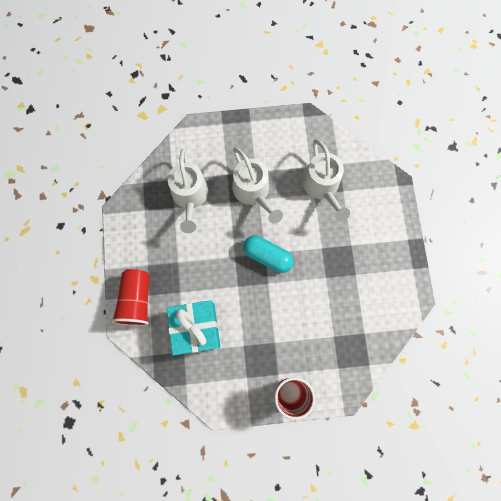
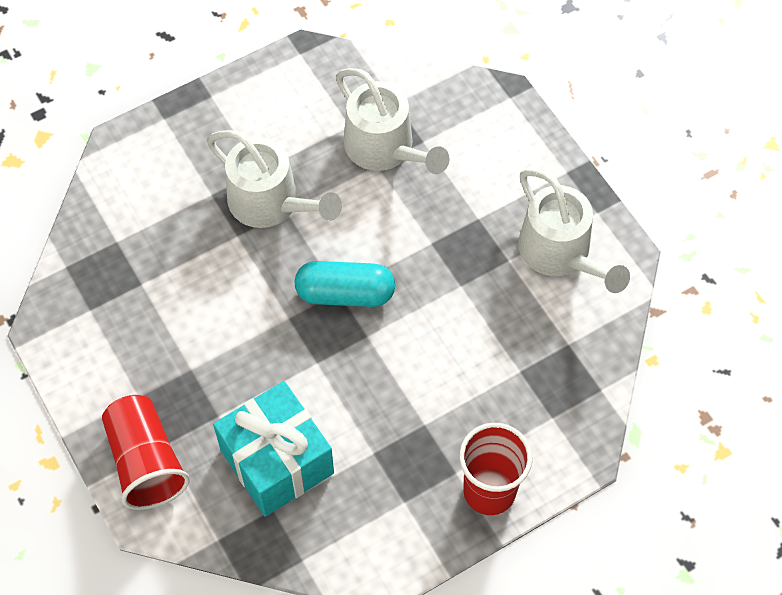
camera: 25 degrees left, 15 degrees down
white watering can [168,149,208,233] -> white watering can moved to [518,168,630,293]

